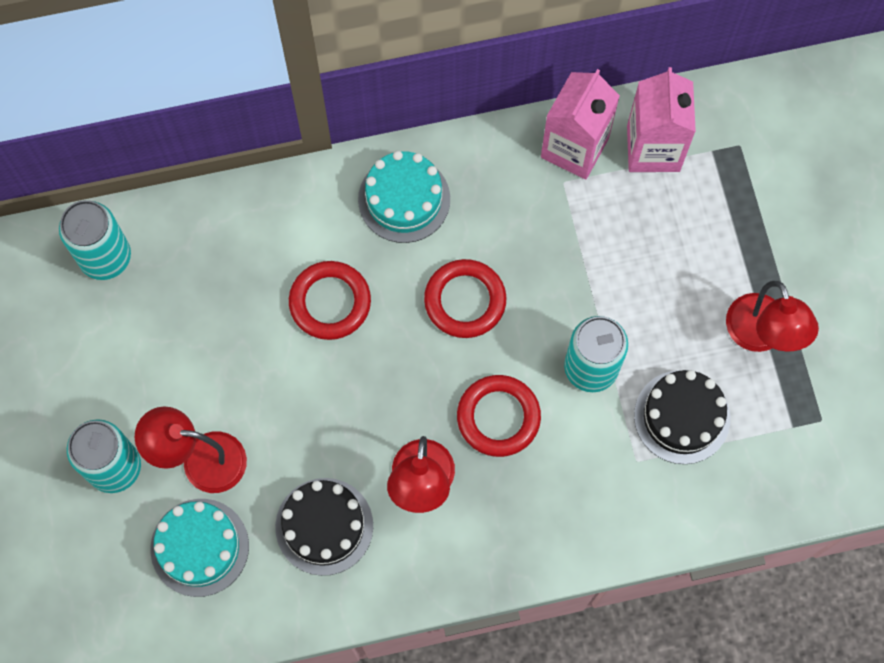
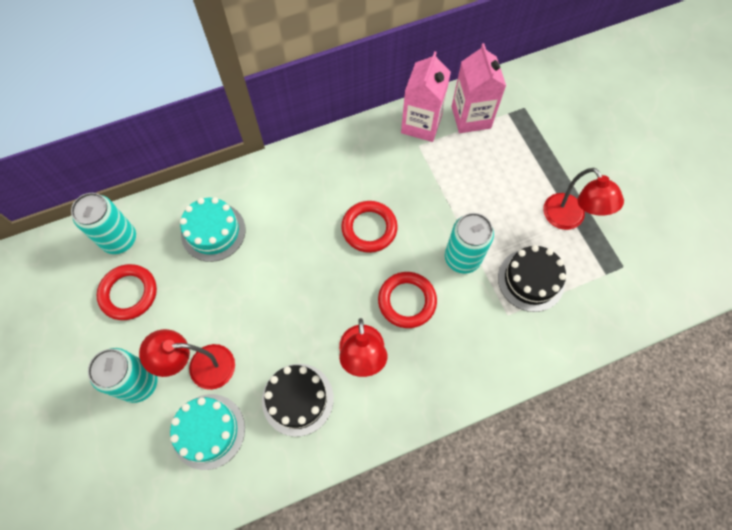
camera: 10 degrees left, 5 degrees down
red ring [289,261,371,340] -> red ring moved to [97,264,157,320]
turquoise cake [358,151,450,243] -> turquoise cake moved to [180,197,246,262]

